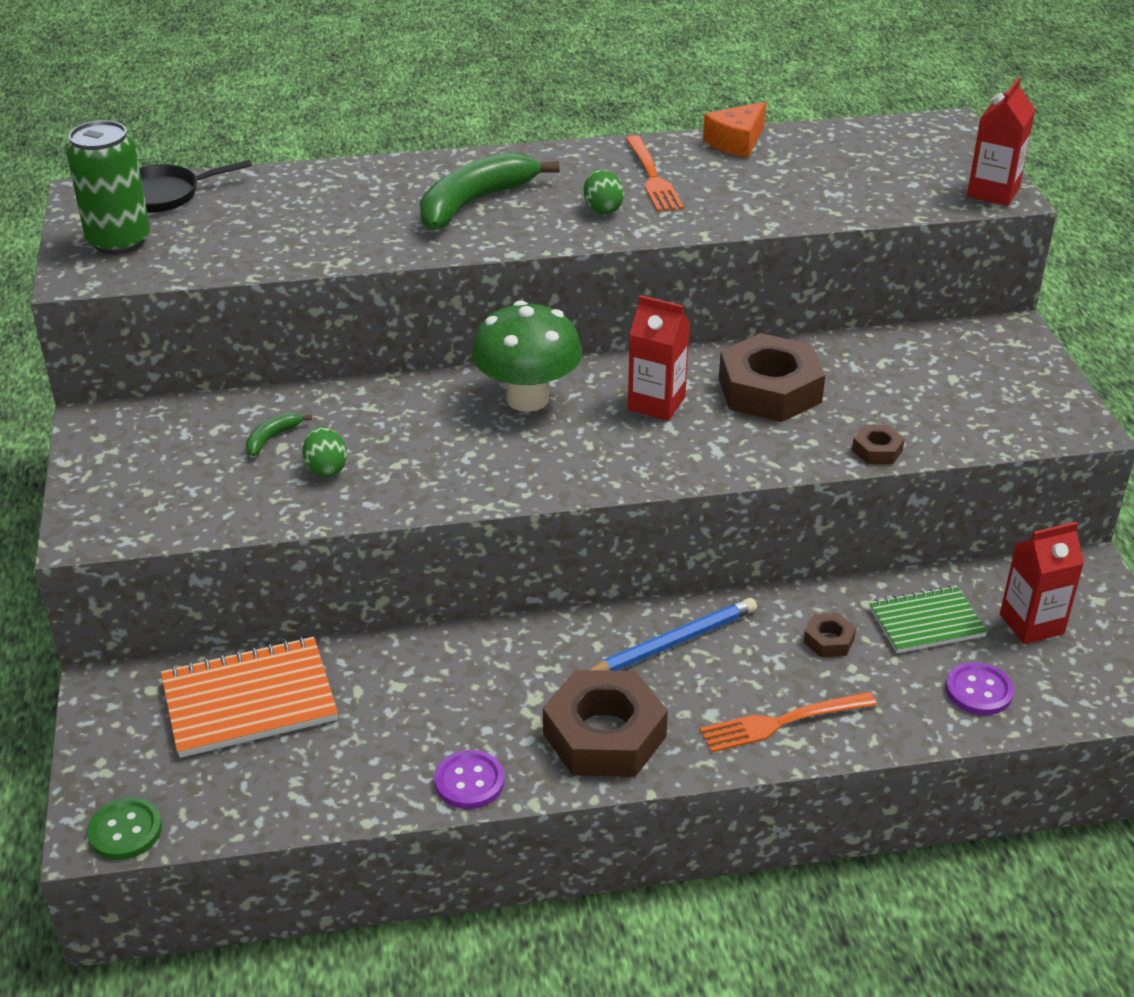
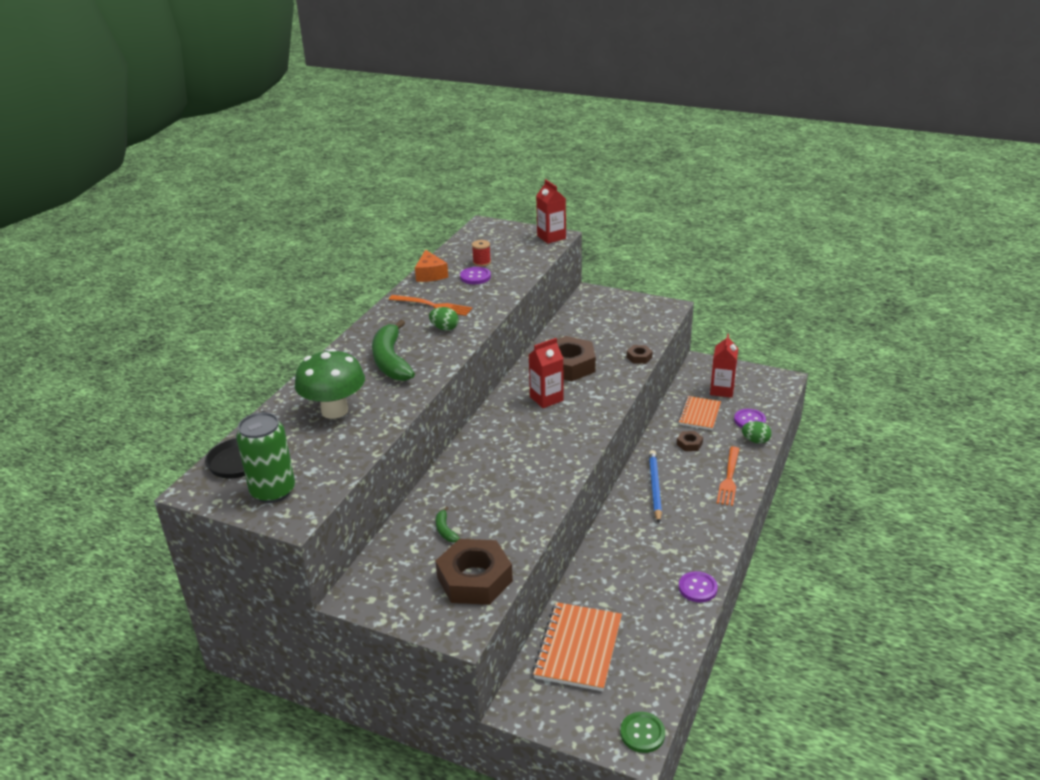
camera: 55 degrees left, 5 degrees down
green egg [303,427,347,477] -> green egg moved to [742,421,772,444]
green mushroom [472,300,582,412] -> green mushroom moved to [295,348,365,419]
brown nut [543,670,668,777] -> brown nut moved to [436,539,513,605]
green notebook [869,585,988,653] -> orange notebook [678,396,721,430]
none -> purple button [460,267,491,284]
none -> red spool [472,240,491,267]

